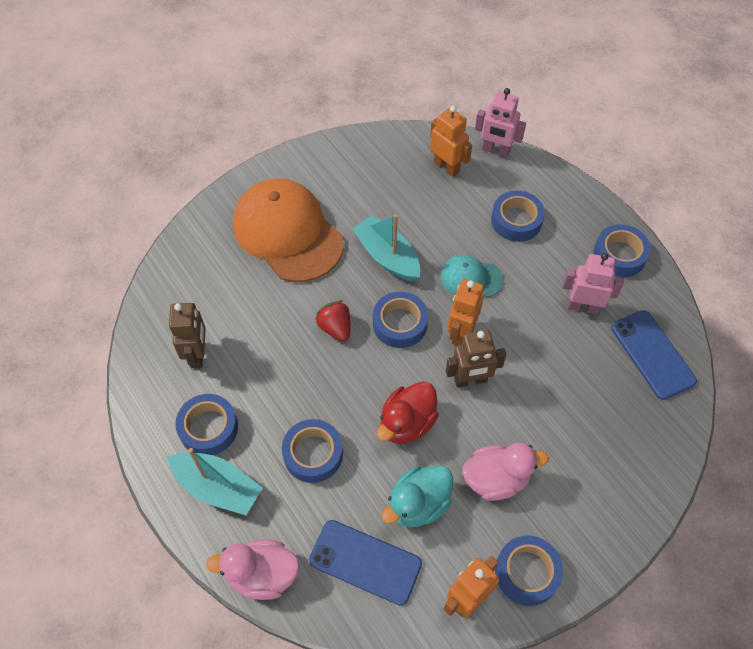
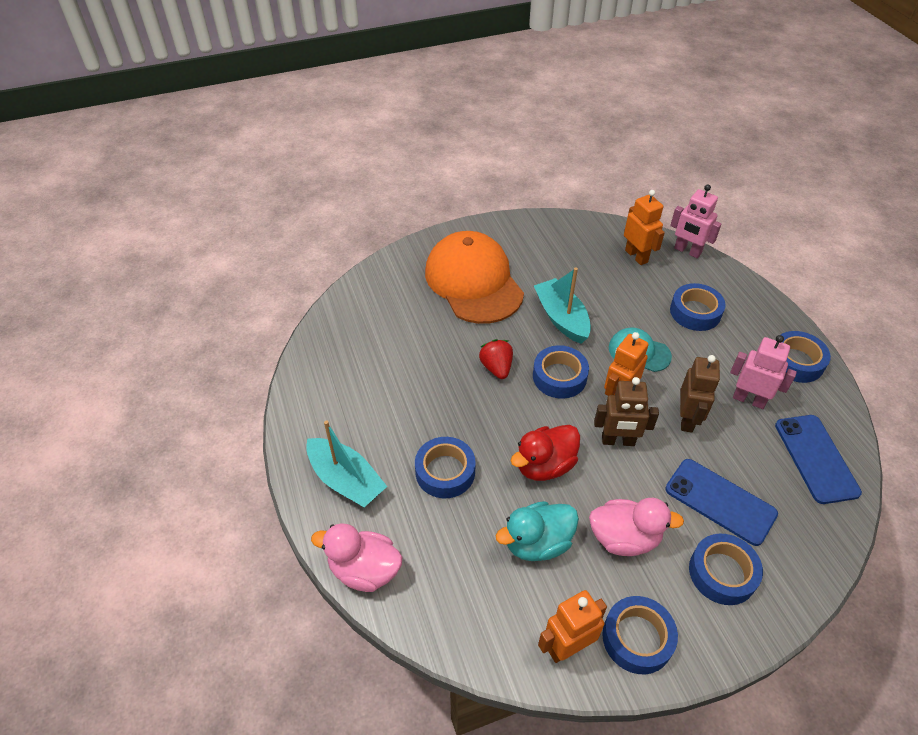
camera: 15 degrees right, 10 degrees down
brown robot [169,303,206,368] -> brown robot moved to [680,355,720,433]
blue tape [175,394,238,455] -> blue tape moved to [689,534,763,605]
blue phone [309,520,422,606] -> blue phone moved to [665,459,778,546]

